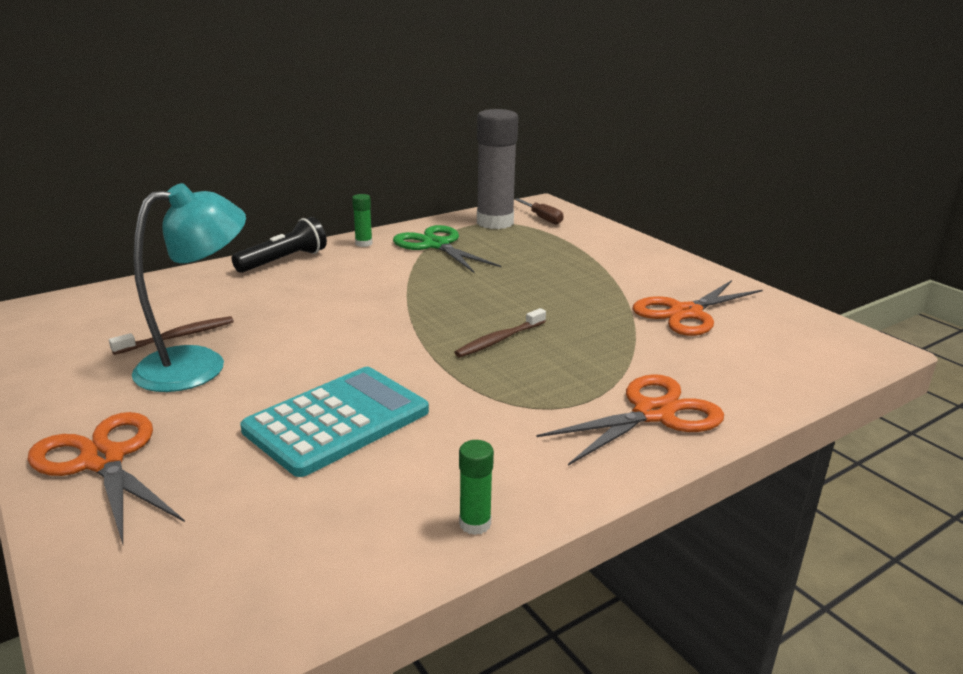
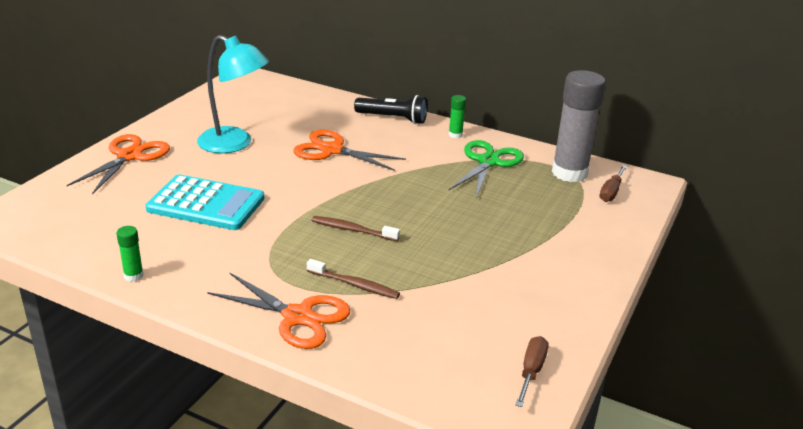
camera: 60 degrees right, 5 degrees up
brown toothbrush [109,316,234,355] -> brown toothbrush moved to [307,259,400,299]
orange scissors [632,280,763,336] -> orange scissors moved to [293,130,406,171]
none -> brown screwdriver [516,336,548,407]

